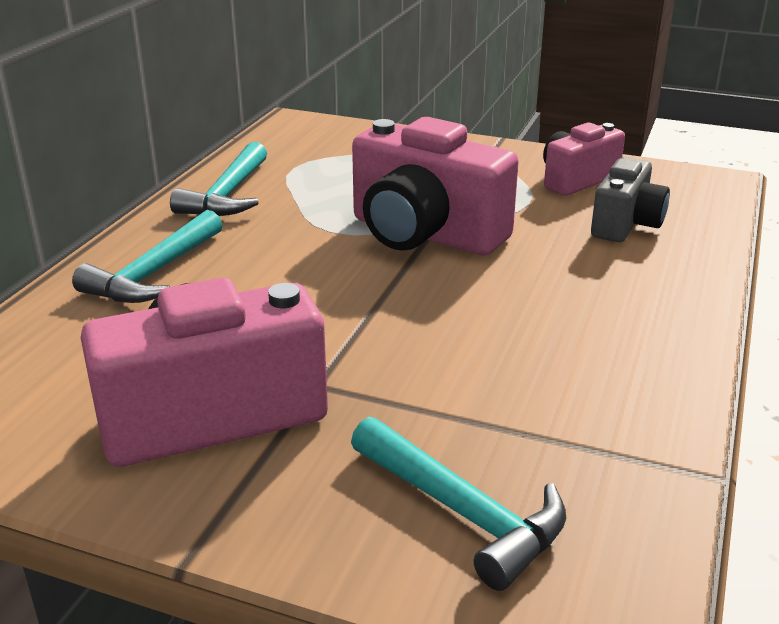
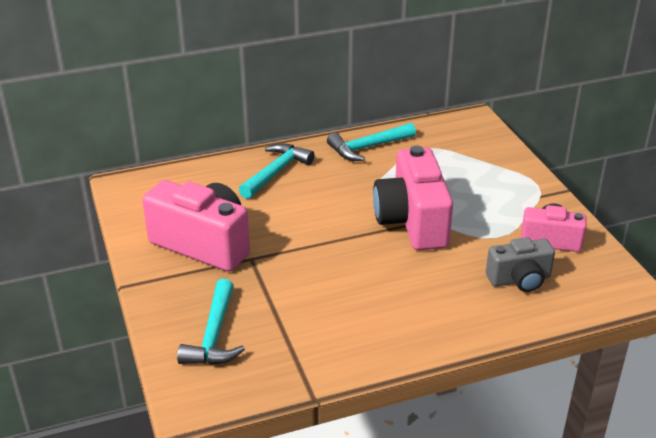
camera: 50 degrees right, 5 degrees up
turquoise hammer [72,210,222,303] -> turquoise hammer turned 135 degrees clockwise [239,143,315,199]

